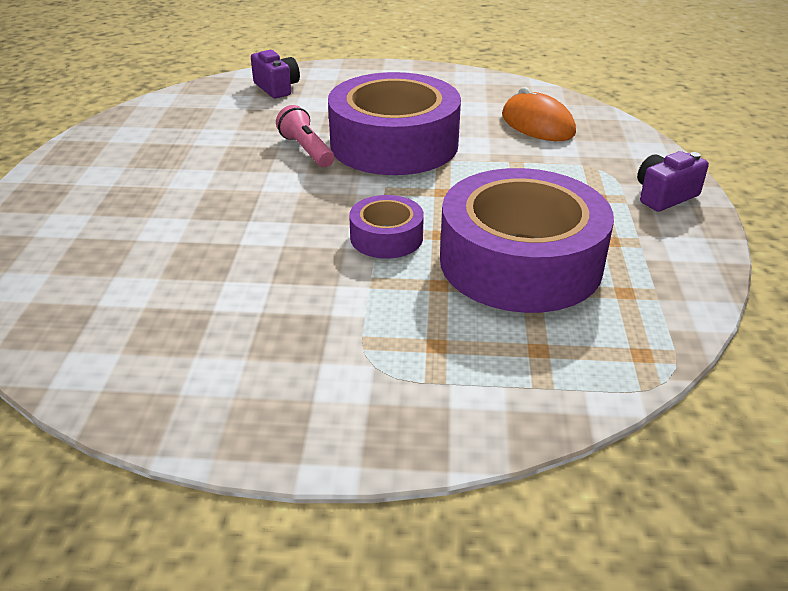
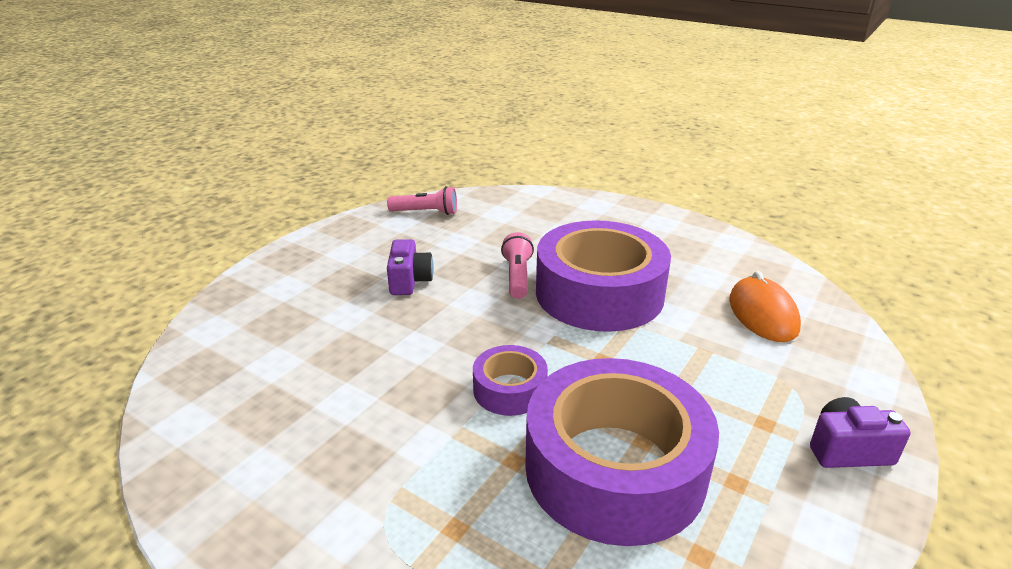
camera: 30 degrees right, 5 degrees down
purple camera [251,50,300,98] -> purple camera moved to [387,239,434,295]
none -> pink flashlight [387,186,457,215]

